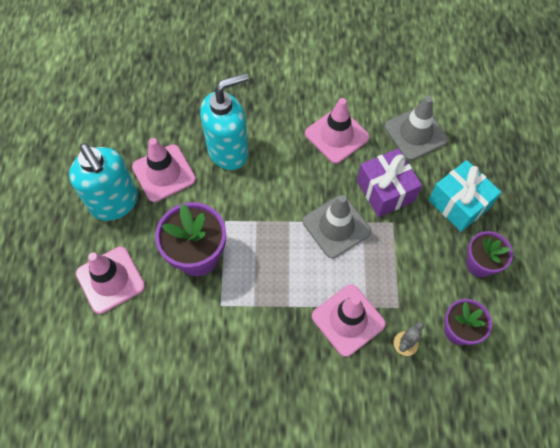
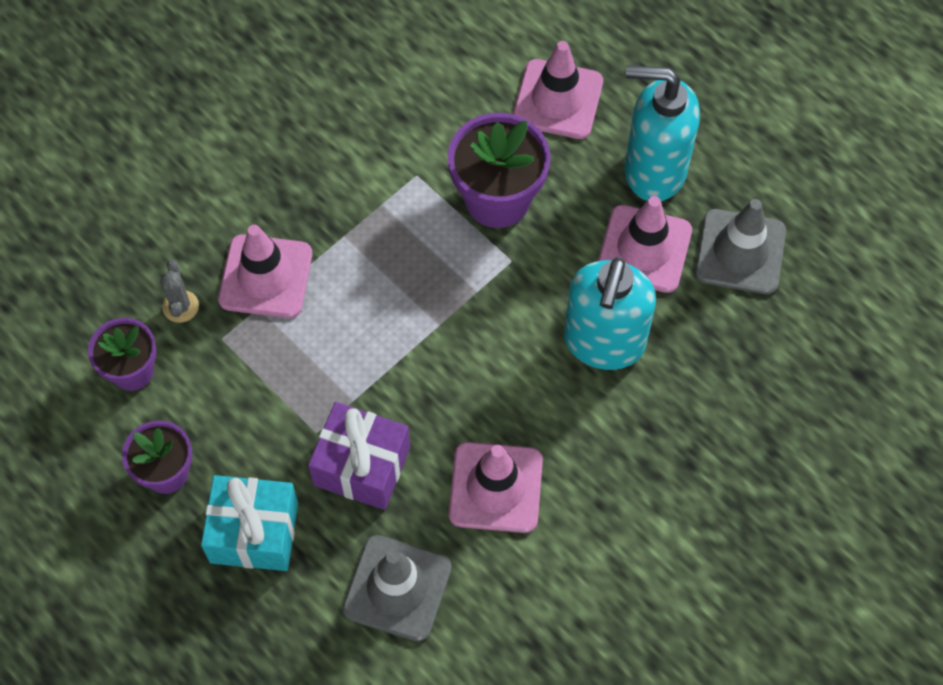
camera: 135 degrees right, 0 degrees up
grey traffic cone [303,195,371,258] -> grey traffic cone moved to [695,199,786,294]

